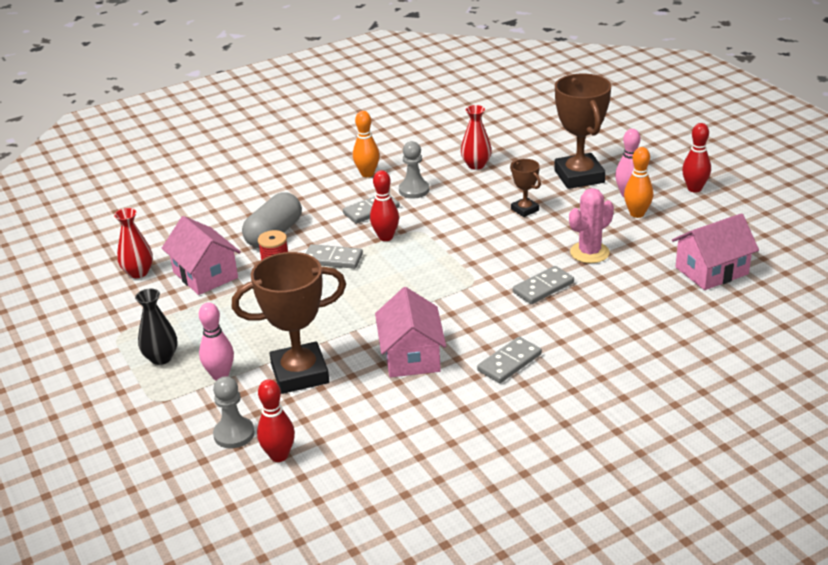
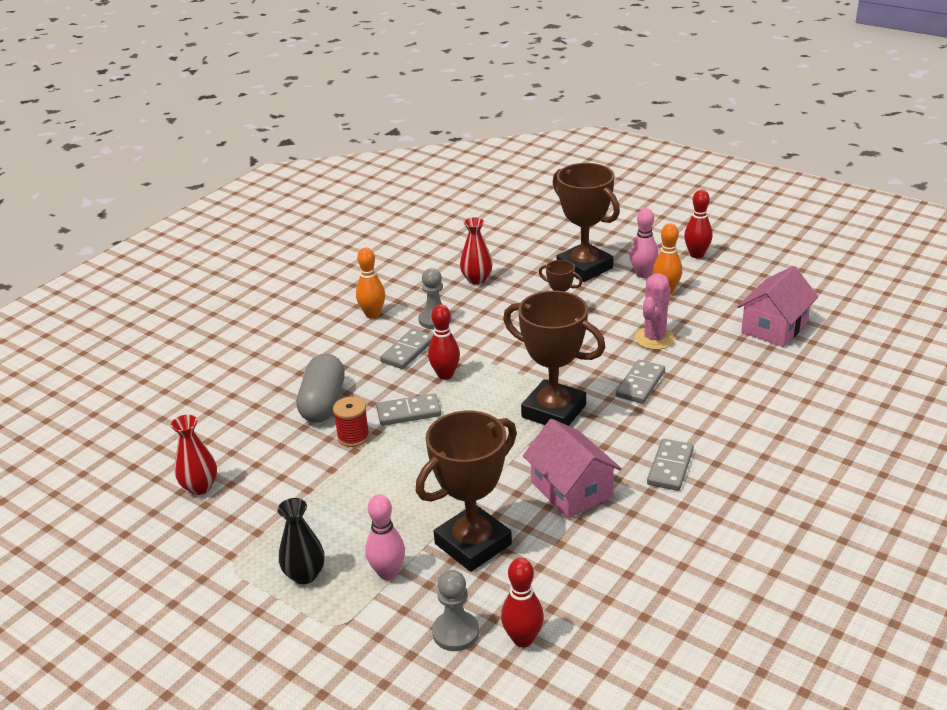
camera: 25 degrees left, 0 degrees up
pink house [162,216,241,295] -> none
none -> brown trophy [503,290,606,426]

